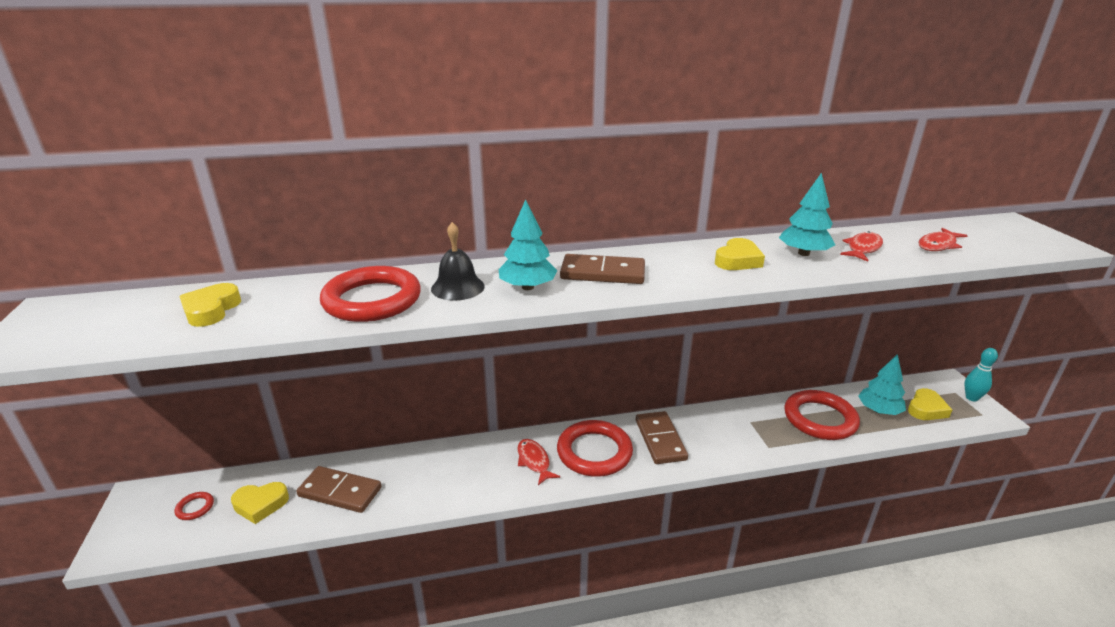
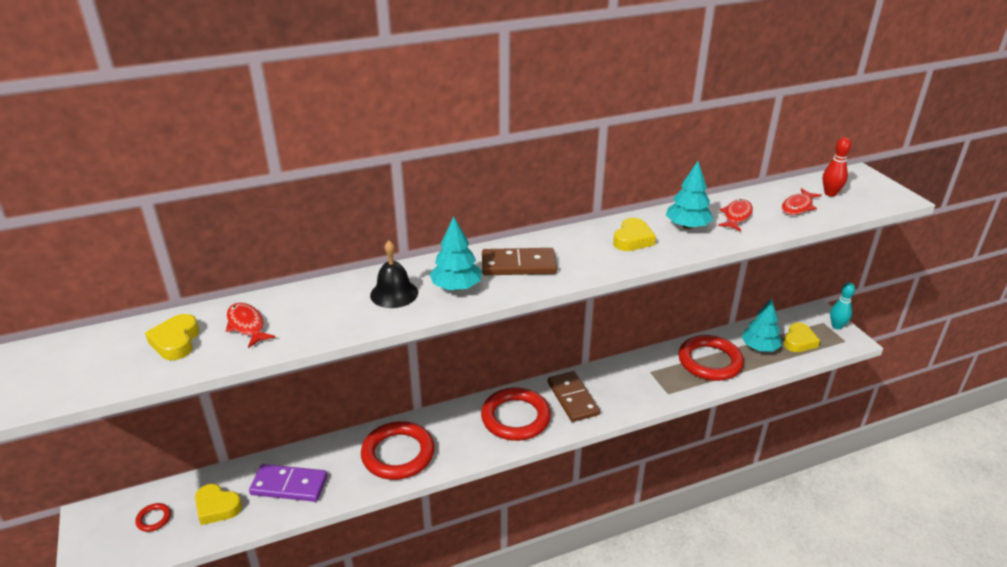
camera: 10 degrees left, 5 degrees up
yellow heart [231,482,289,524] -> yellow heart turned 45 degrees clockwise [195,484,242,525]
brown domino [296,466,381,513] -> purple domino [249,464,328,502]
red ring [320,266,421,322] -> red ring moved to [361,421,435,480]
red fish [517,439,560,485] -> red fish moved to [226,303,276,348]
none -> red bowling pin [823,137,851,197]

